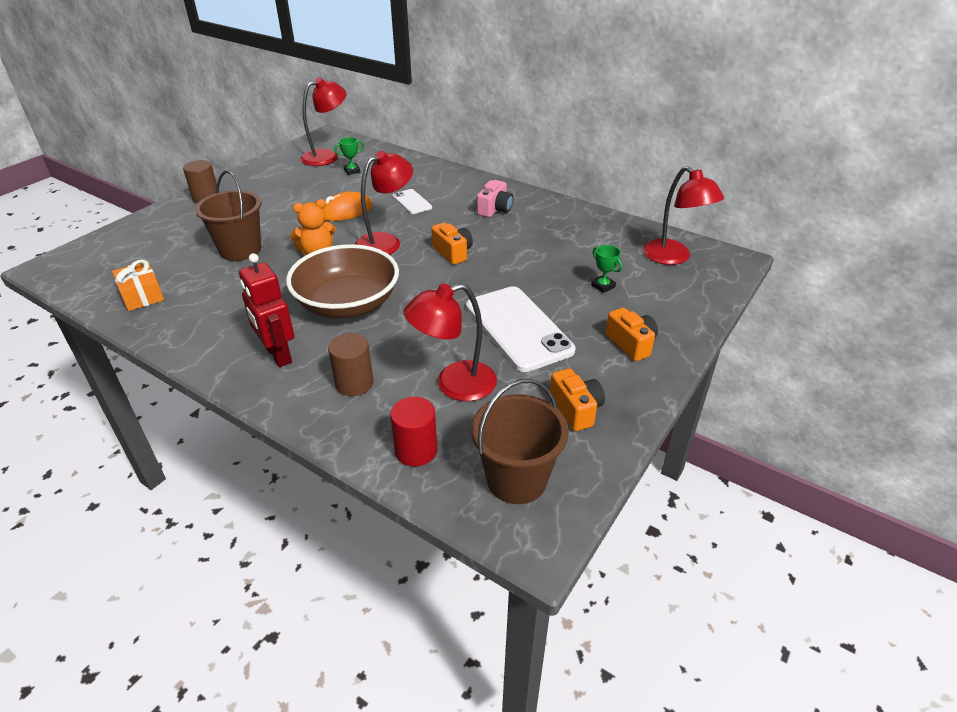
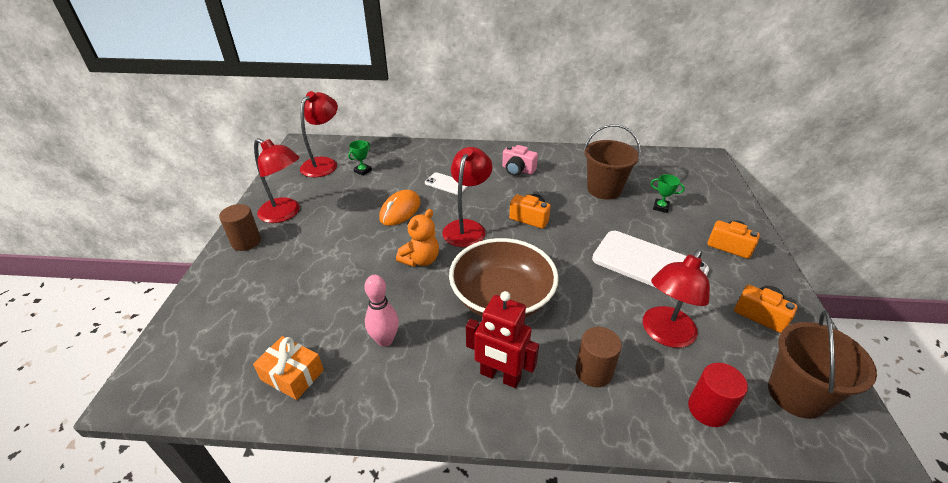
camera: 30 degrees left, 0 degrees up
brown bucket [195,170,261,261] -> brown bucket moved to [584,124,641,200]
pink camera [477,180,513,217] -> pink camera turned 120 degrees clockwise [502,145,538,176]
red lamp [643,166,724,265] -> red lamp moved to [254,138,300,223]
none -> pink bowling pin [364,275,399,347]

